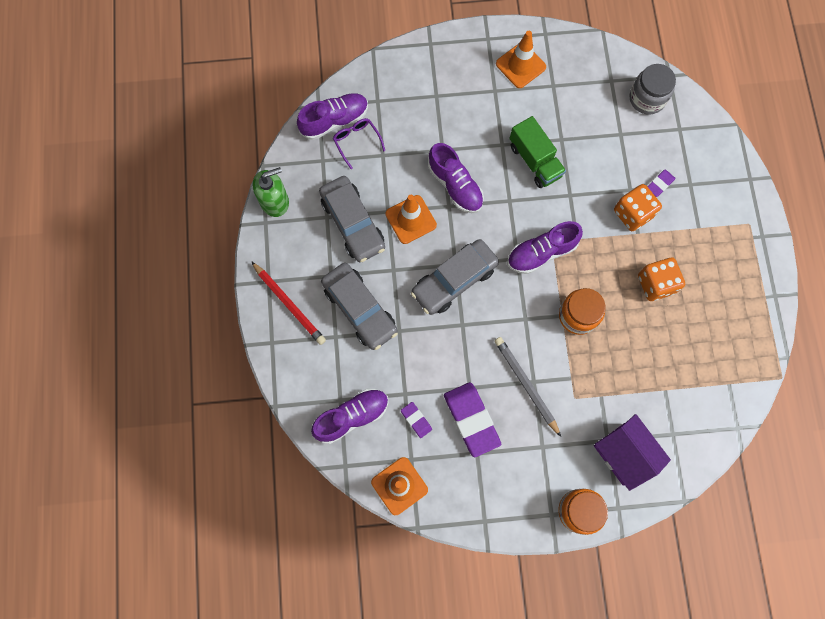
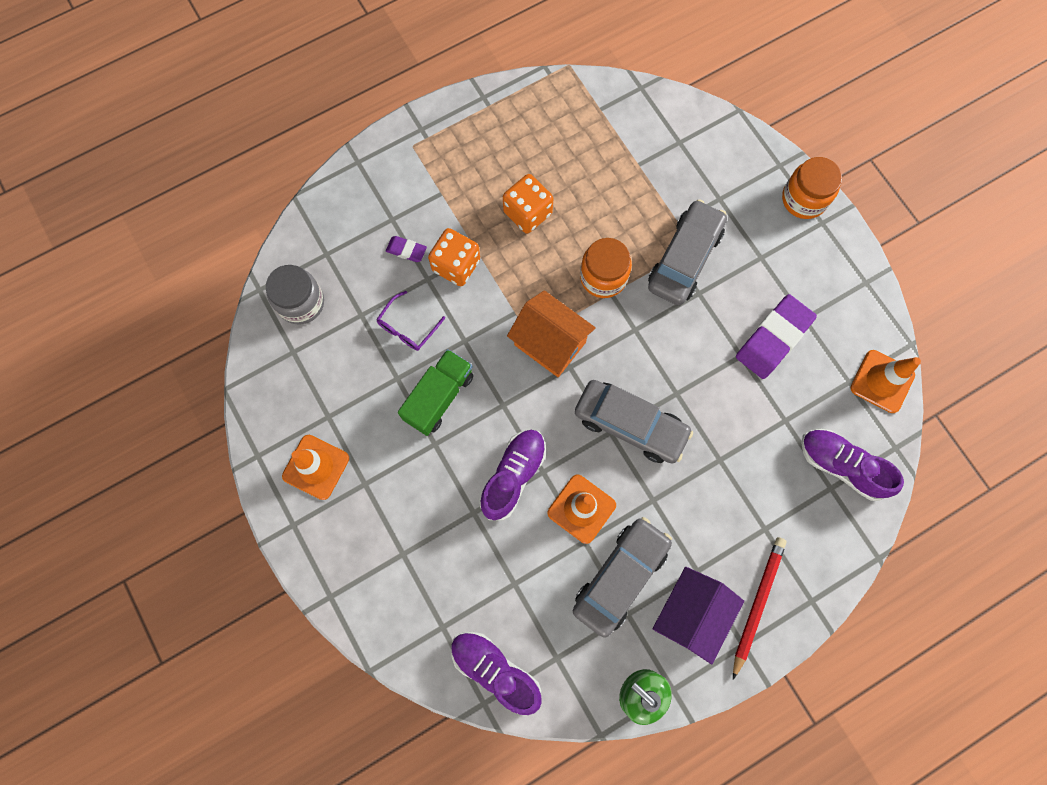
camera: 115 degrees left, 0 degrees up
grey car [321,263,398,350] -> grey car moved to [648,199,727,305]
purple glasses [333,118,385,169] -> purple glasses moved to [376,291,445,351]
purple eraser [401,402,432,438] -> none
grey pencil [495,337,561,437] -> none
purple shoe [507,221,583,274] -> orange house [507,290,596,377]
purple house [594,414,671,491] -> purple house moved to [653,567,744,664]

